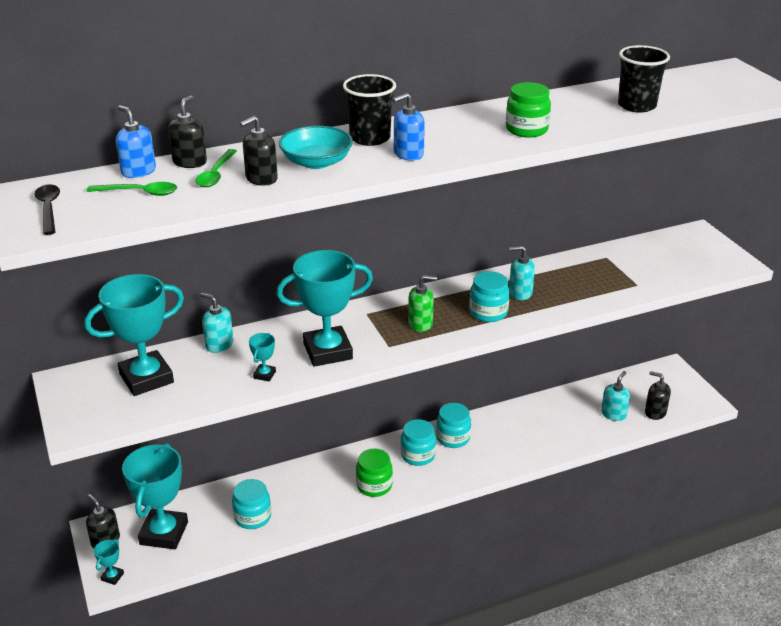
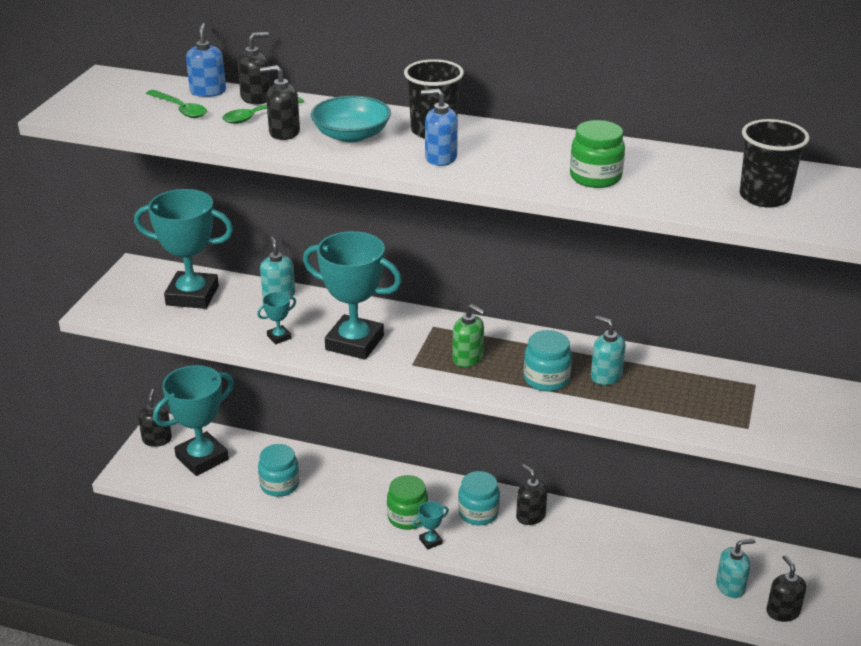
camera: 40 degrees right, 0 degrees up
black spoon [35,184,60,235] -> none
turquoise trophy [94,539,124,585] -> turquoise trophy moved to [413,501,449,550]
turquoise jar [436,403,471,448] -> black soap dispenser [516,464,547,525]

